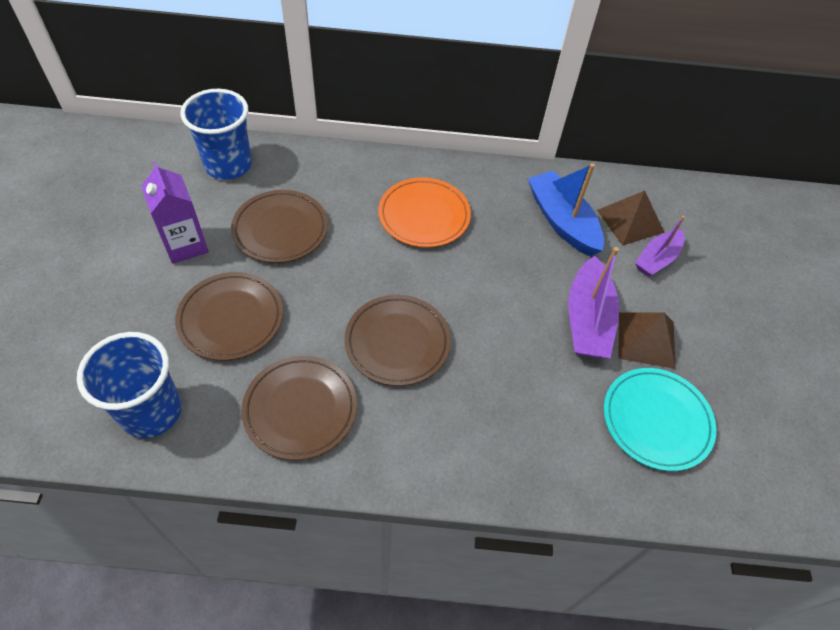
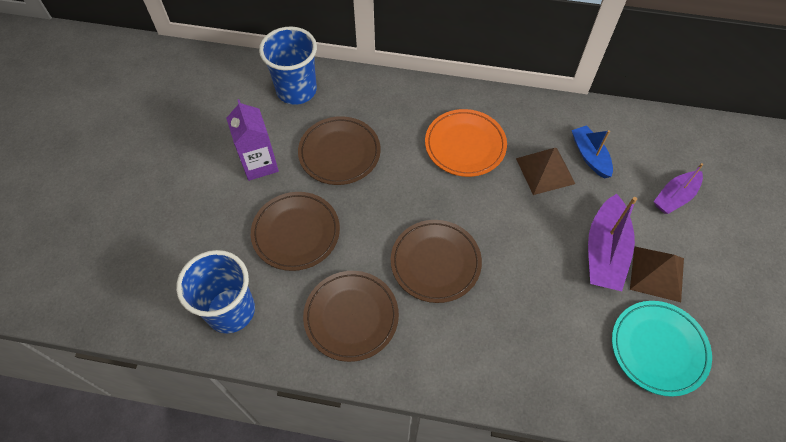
camera: 10 degrees right, 5 degrees up
blue boat [528,163,604,256] -> blue boat [572,125,613,178], size x0.64
brown pyramid [597,191,665,246] -> brown pyramid moved to [516,148,575,195]

